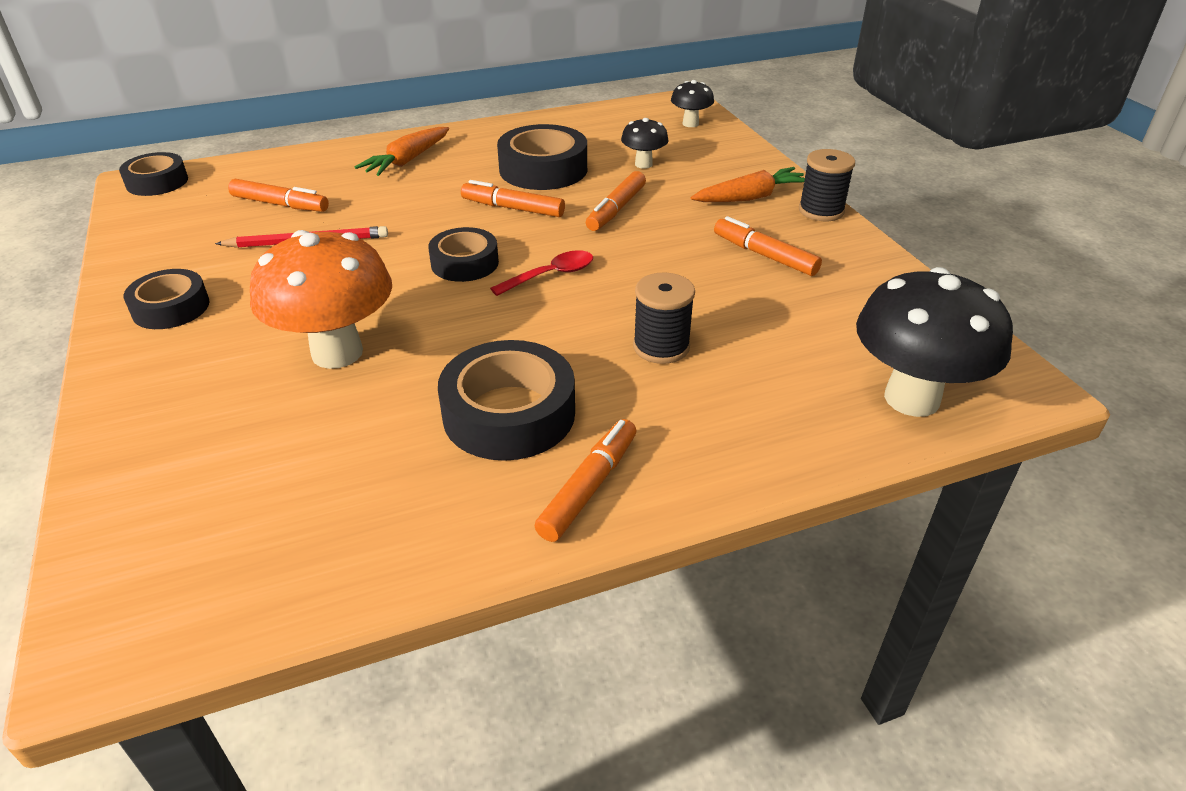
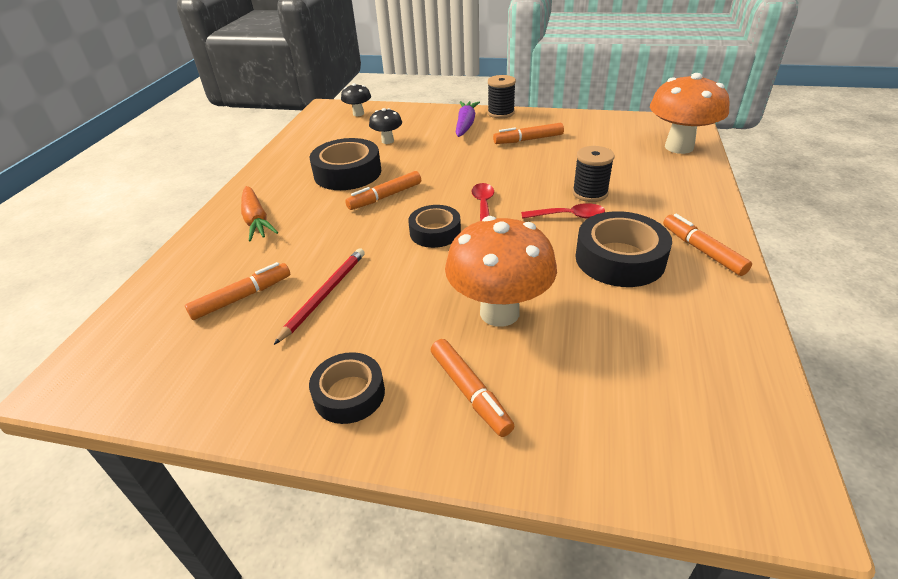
camera: 55 degrees left, 0 degrees up
black tape [119,152,188,196] -> none
orange marker [586,171,646,231] -> orange marker moved to [431,339,515,437]
orange carrot [691,167,805,202] -> purple carrot [456,101,480,137]
black mushroom [856,267,1013,417] -> orange mushroom [650,73,730,154]
none -> red spoon [521,203,605,219]

